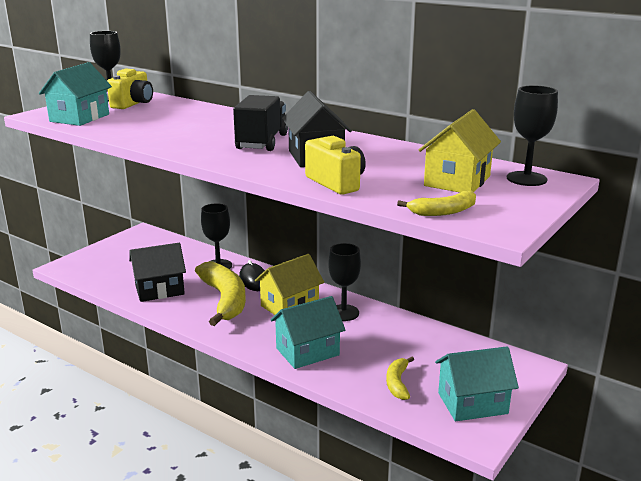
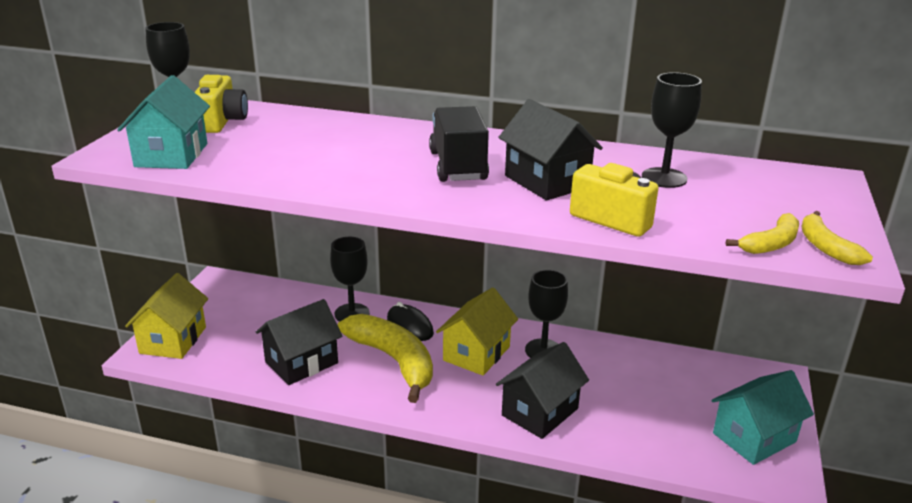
camera: 20 degrees left, 5 degrees up
turquoise house [270,296,345,369] -> black house [496,342,589,439]
yellow banana [386,357,414,400] -> yellow banana moved to [801,211,873,265]
yellow house [419,109,501,193] -> yellow house moved to [125,273,208,359]
black goblet [507,86,558,186] -> black goblet moved to [642,72,702,188]

